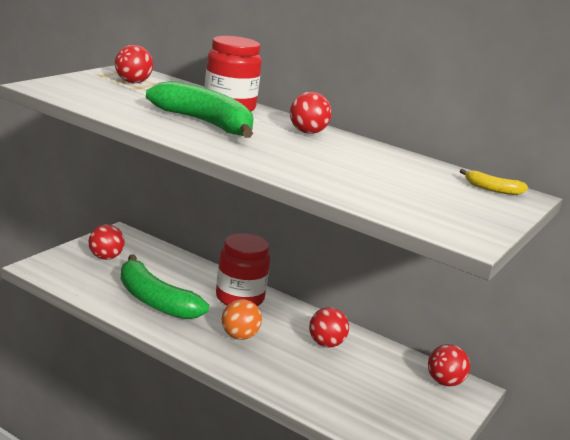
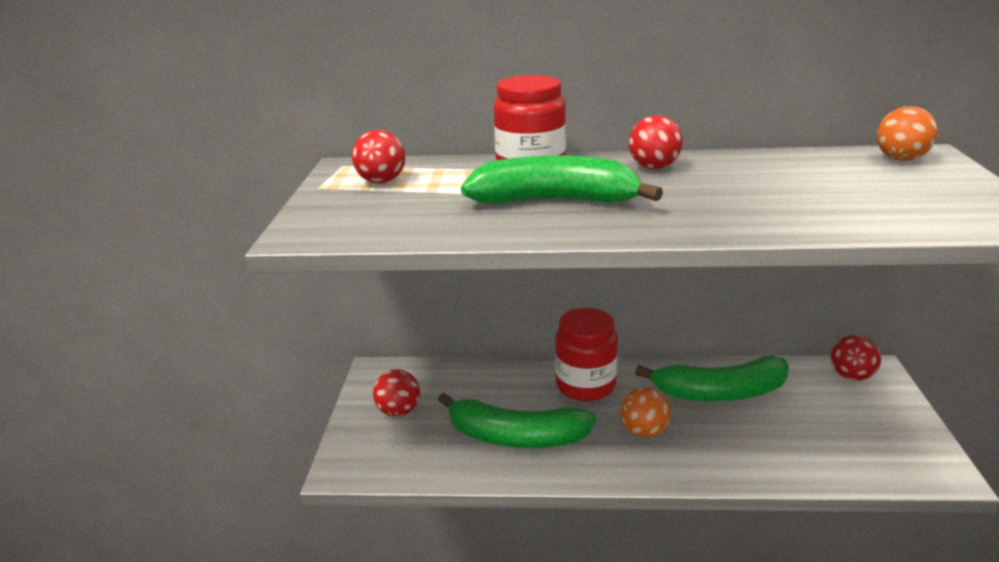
camera: 25 degrees left, 5 degrees up
red ball [309,307,349,347] -> green banana [635,356,789,401]
yellow banana [460,169,528,195] -> orange ball [877,106,938,161]

